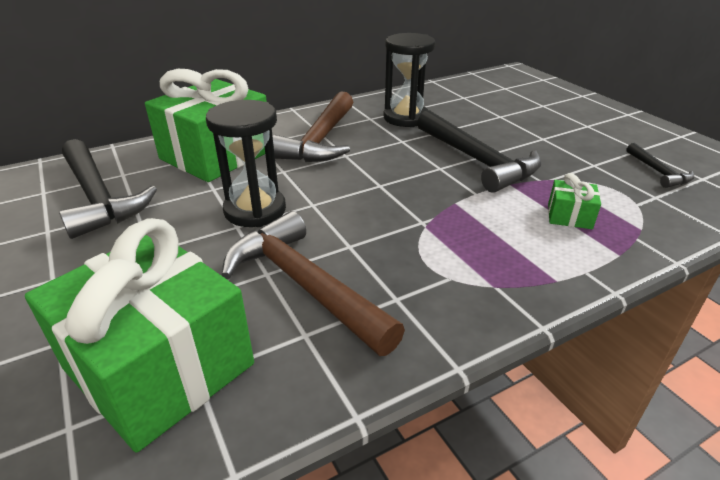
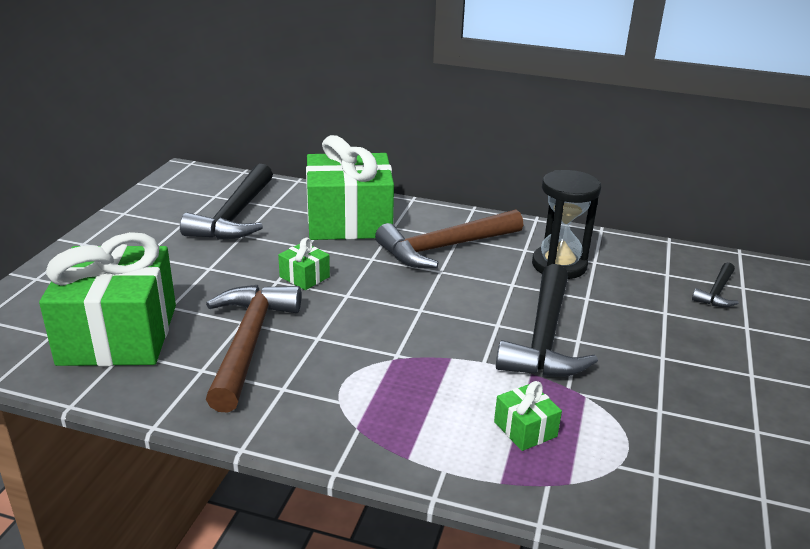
camera: 45 degrees right, 5 degrees down
black hourglass [206,100,286,227] -> green gift [278,238,330,290]
black hammer [626,143,694,188] -> black hammer moved to [692,262,738,307]

